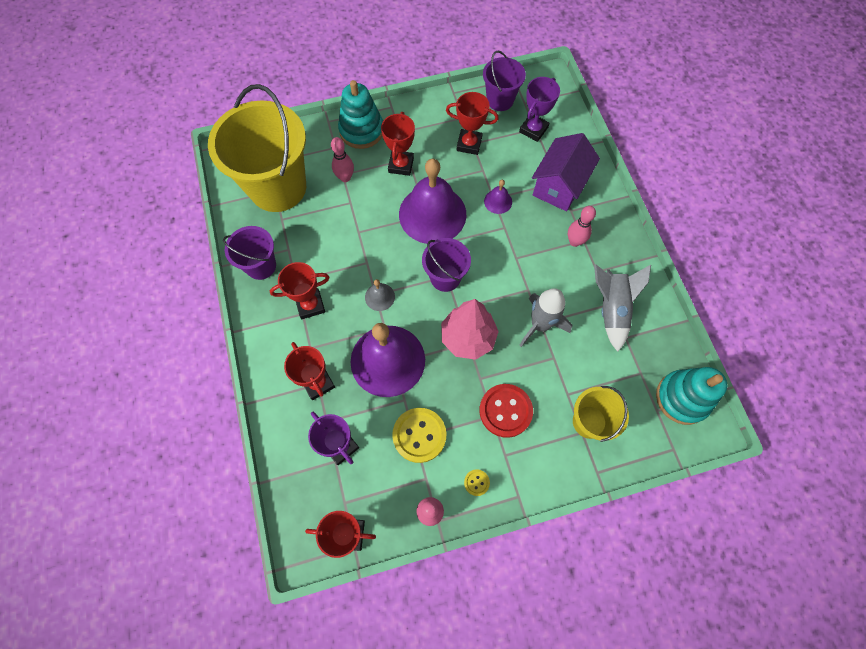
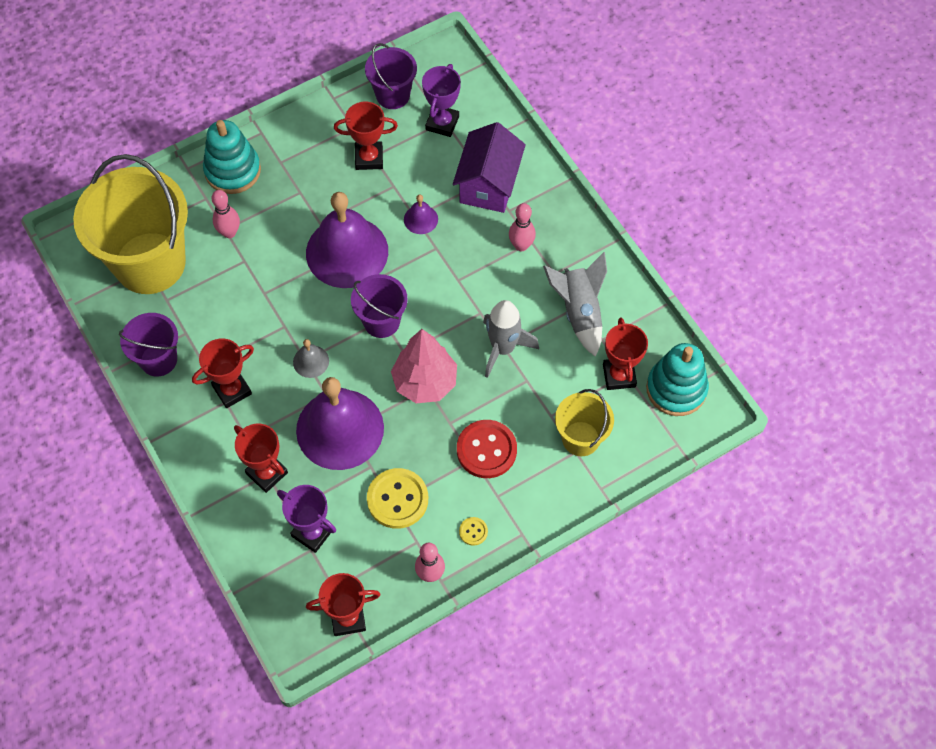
camera: 15 degrees left, 5 degrees down
red trophy [381,112,415,176] -> red trophy moved to [603,318,648,390]

